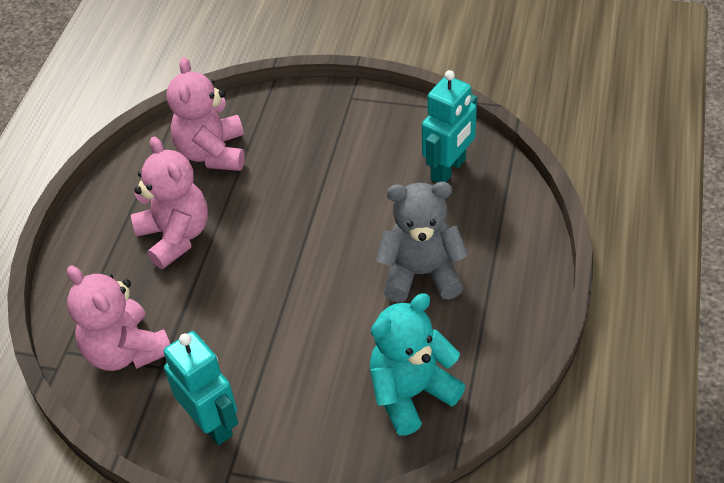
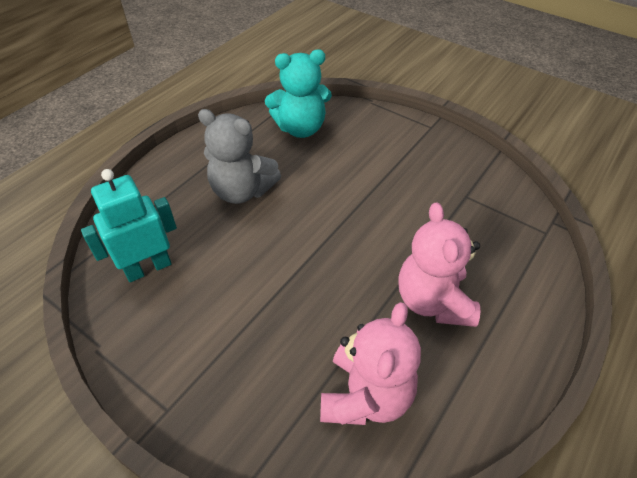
camera: 160 degrees left, 0 degrees up
pink teddy bear [67,266,170,371] -> none
turquoise robot [164,331,238,445] -> none

